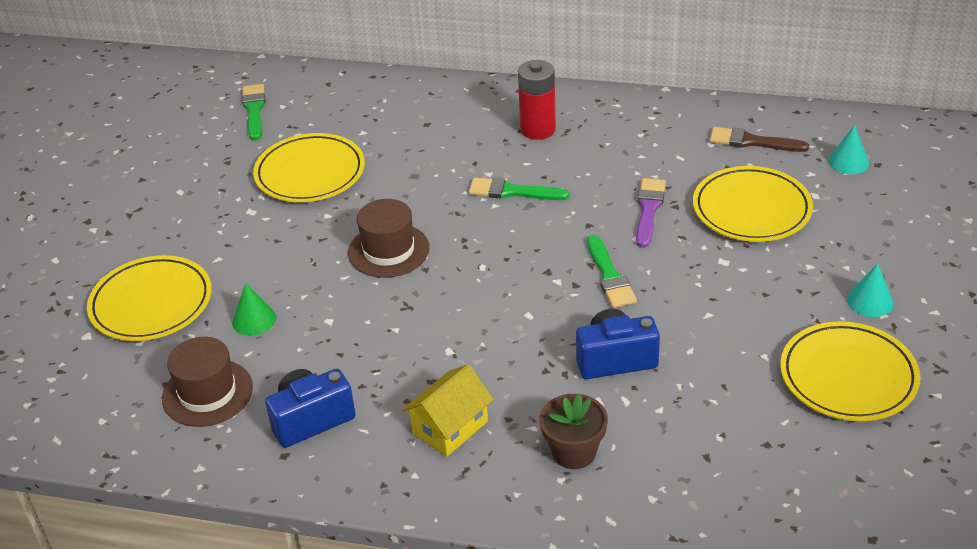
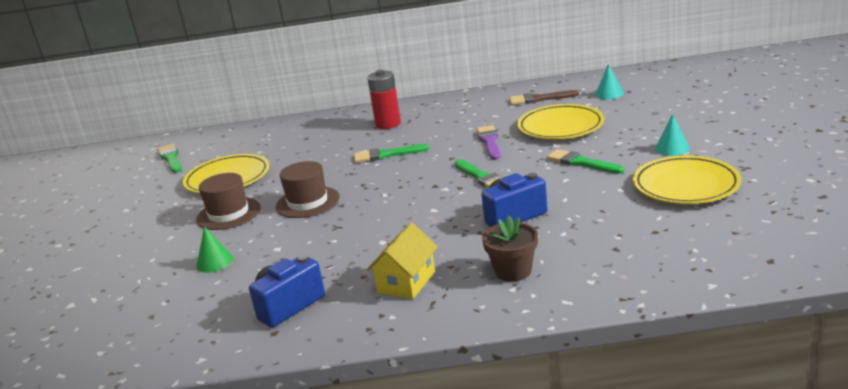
camera: 15 degrees left, 15 degrees down
yellow plate [87,255,212,341] -> none
brown hat [162,337,253,427] -> brown hat moved to [196,173,261,230]
none -> green brush [547,149,624,174]

